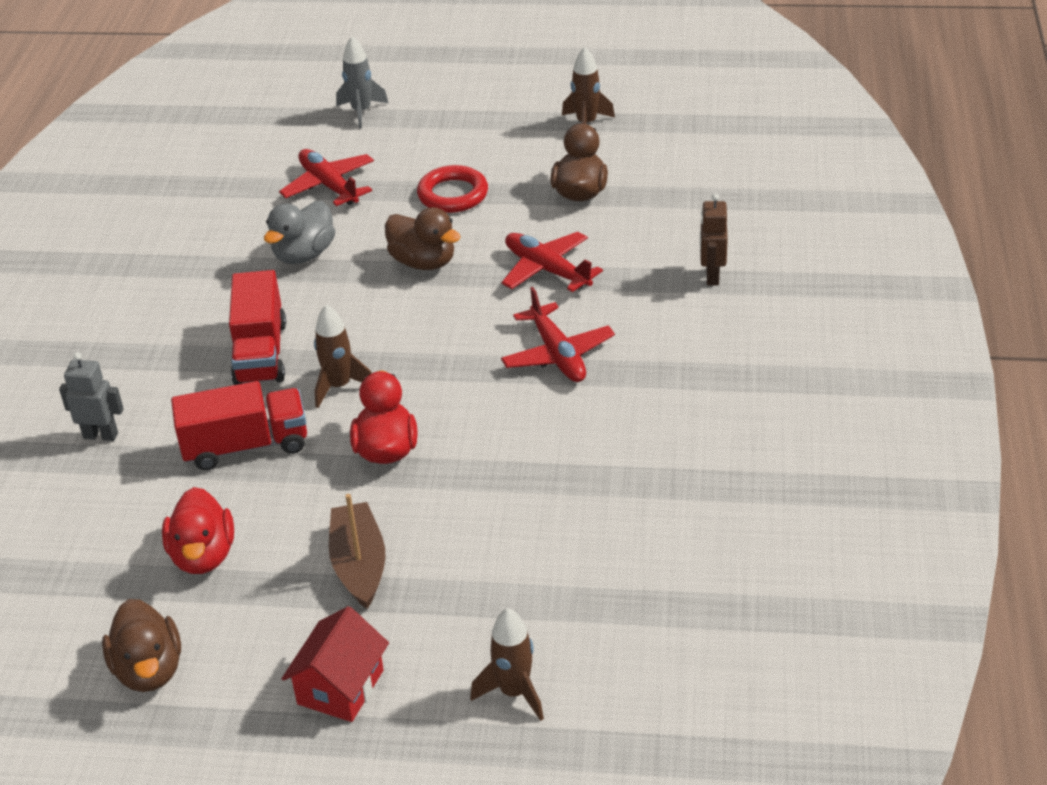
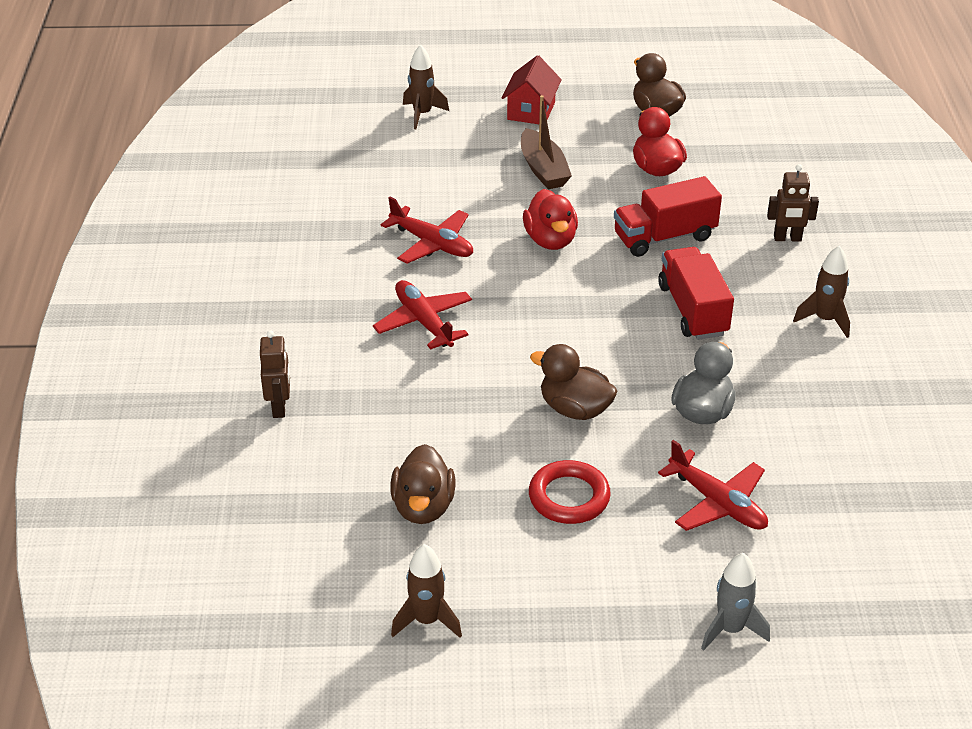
camera: 170 degrees right, 0 degrees up
grey robot [59,352,124,441] -> brown robot [767,164,819,241]
brown rocket [314,304,372,408] -> brown rocket moved to [793,246,850,338]
red plane [502,232,603,292] -> red plane moved to [381,197,473,264]

